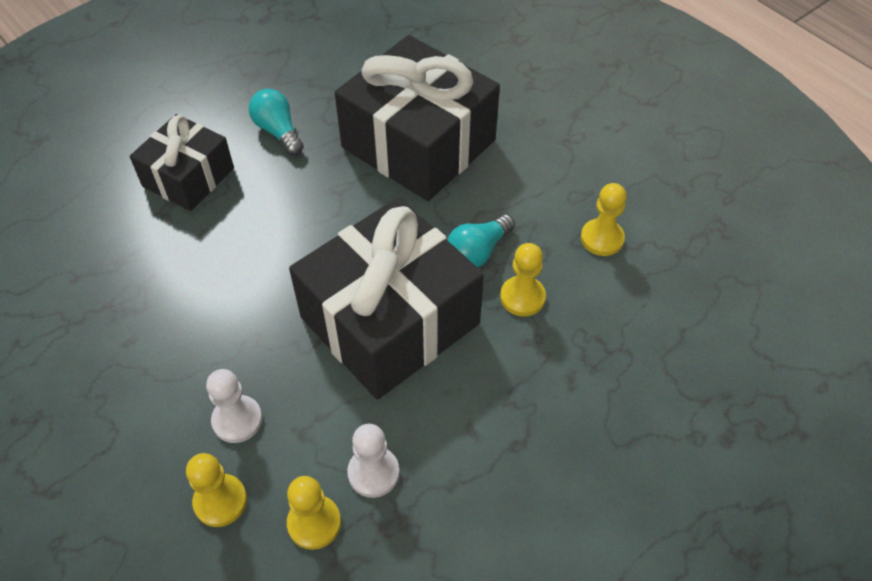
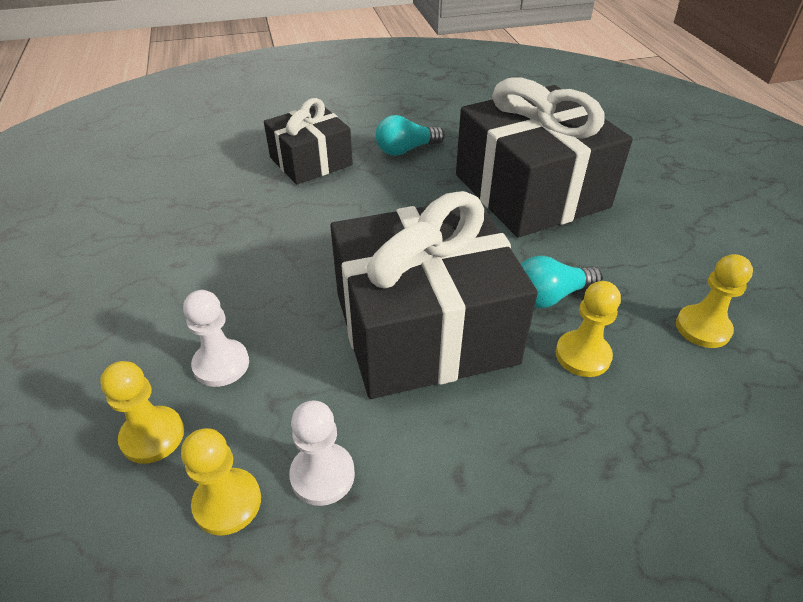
camera: 25 degrees right, 10 degrees down
turquoise light bulb [249,89,304,155] -> turquoise light bulb turned 105 degrees counterclockwise [376,115,445,156]

